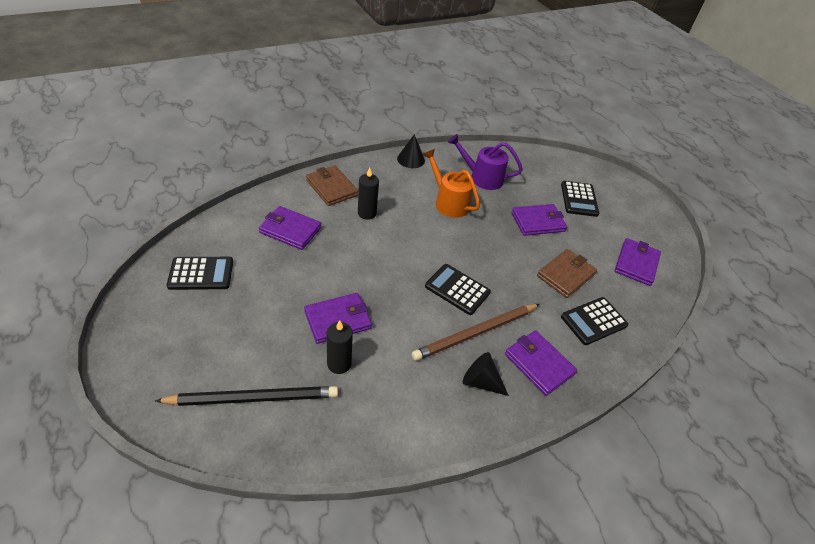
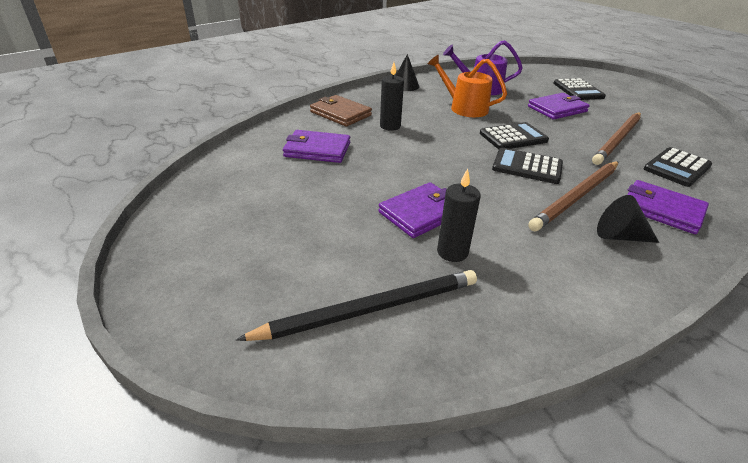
camera: 10 degrees left, 10 degrees down
black calculator [167,257,233,290] -> black calculator moved to [480,122,549,149]
brown wallet [537,249,597,298] -> brown pencil [592,112,641,165]
purple wallet [614,238,661,286] -> none

